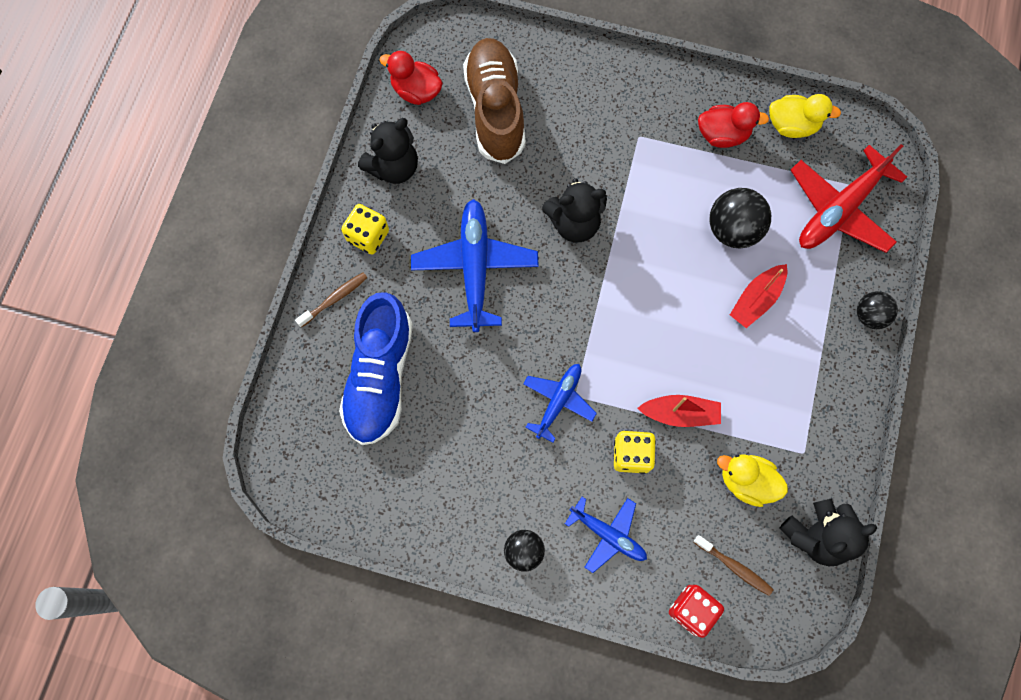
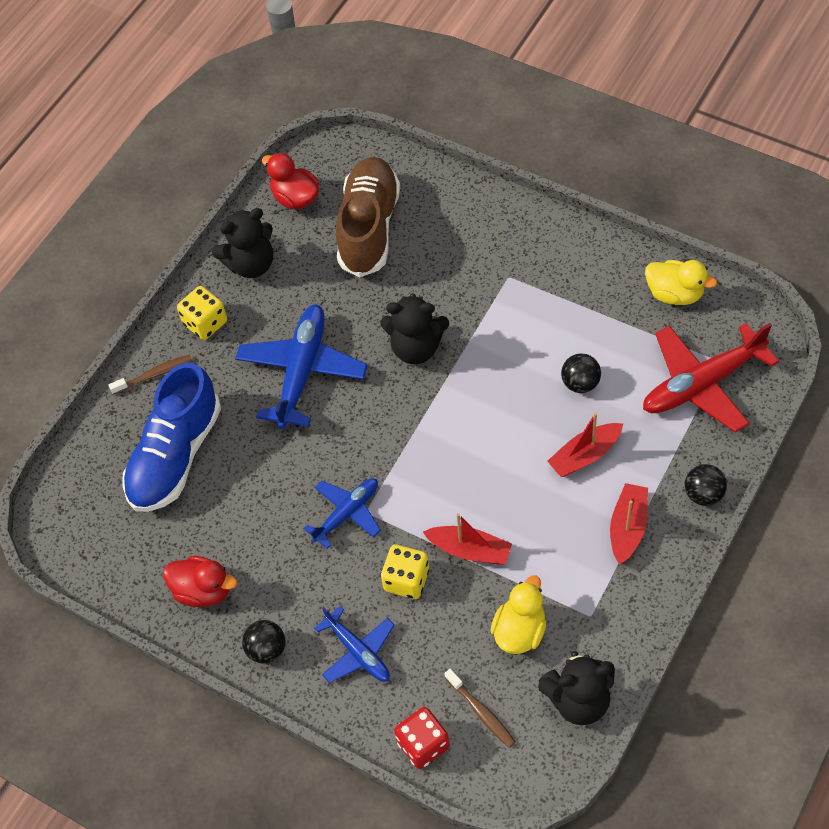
camera: 20 degrees right, 15 degrees down
red duck [698,102,769,148] -> red duck moved to [163,556,237,607]
black ball [709,188,771,248] -> black ball [561,353,601,393], size x0.62
yellow duck [717,454,788,507] -> yellow duck turned 75 degrees clockwise [491,575,546,654]
none -> red boat [610,483,648,565]

